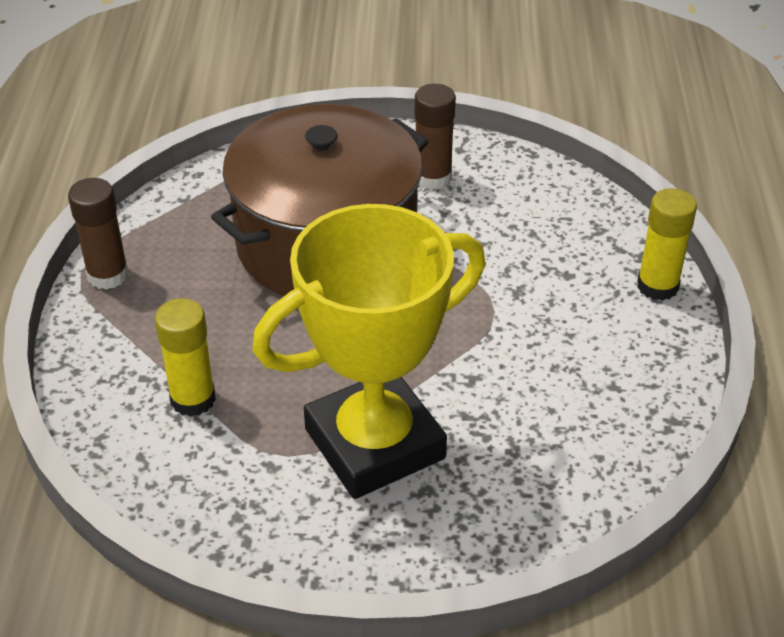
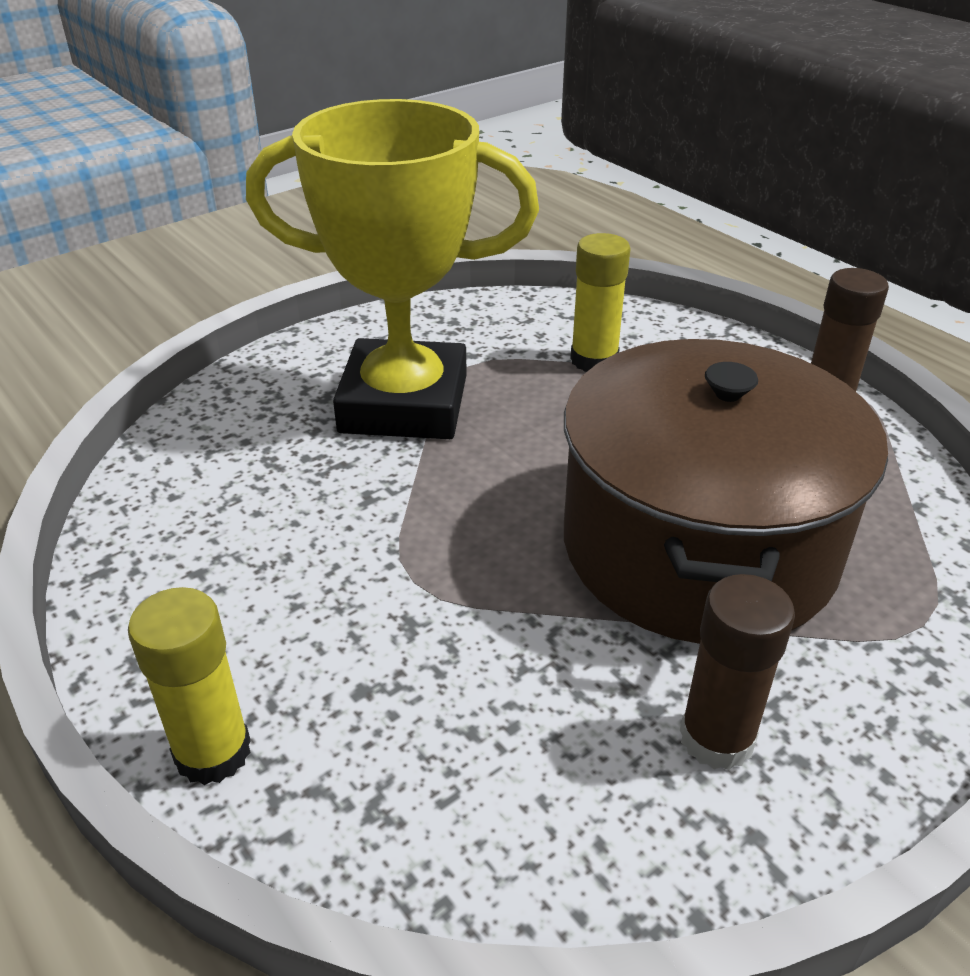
camera: 140 degrees right, 5 degrees down
yellow trophy [252,204,485,499] -> yellow trophy turned 75 degrees clockwise [246,99,539,439]

